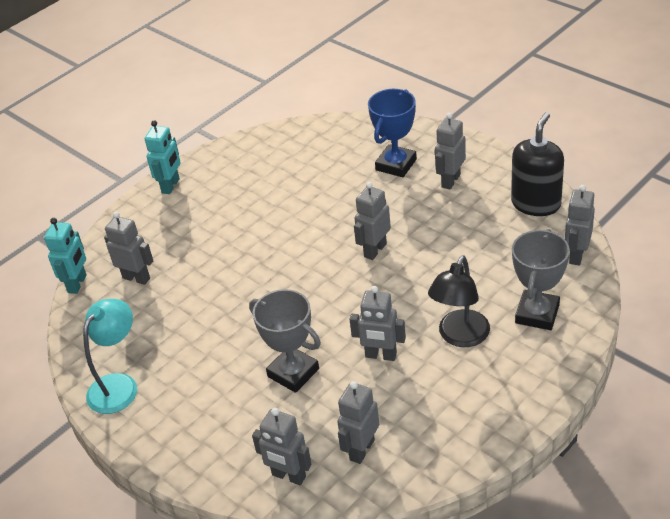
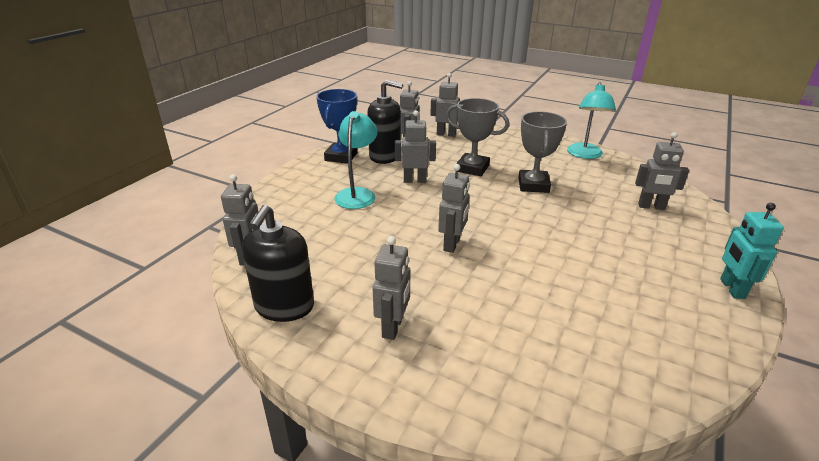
camera: 160 degrees right, 10 degrees down
turquoise robot [44,218,87,294] -> none
blue trophy [368,89,417,177] -> blue trophy moved to [316,89,357,164]
black lamp [428,255,490,347] -> turquoise lamp [334,111,378,209]
grey trophy [512,229,570,330] -> grey trophy moved to [518,111,567,193]
none -> black soap dispenser [367,80,403,164]

